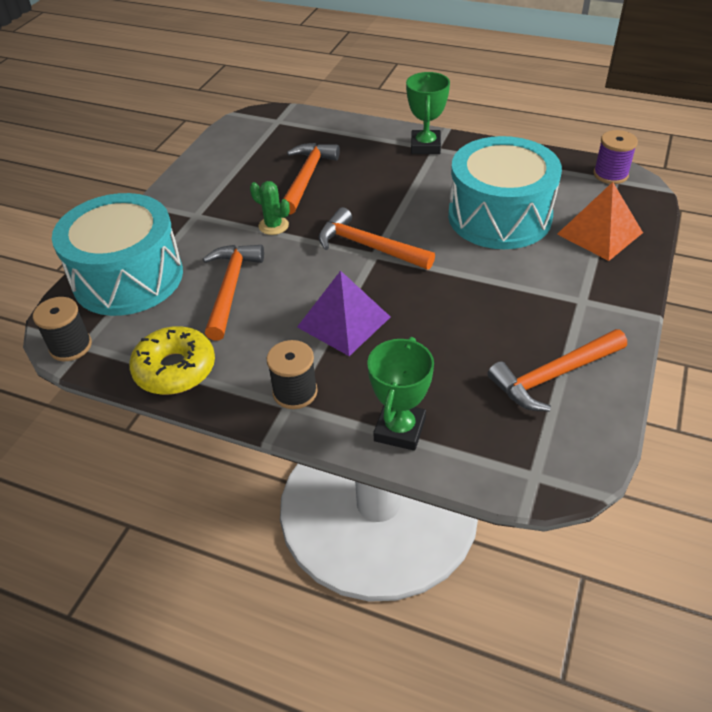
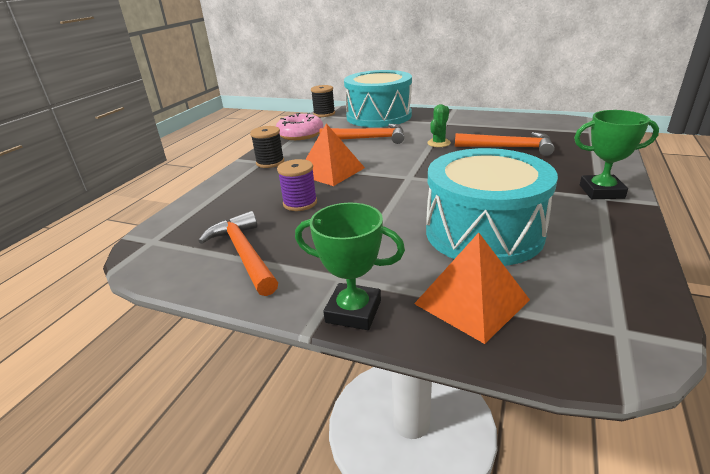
camera: 90 degrees right, 15 degrees down
yellow donut [129,326,215,395] -> pink donut [276,113,323,140]
purple pyramid [297,271,390,356] -> orange pyramid [305,123,365,186]
orange hammer [318,207,435,270] -> none
green trophy [367,337,434,451] -> green trophy moved to [295,203,405,330]
purple spool [593,130,638,184] -> purple spool moved to [277,159,317,211]

